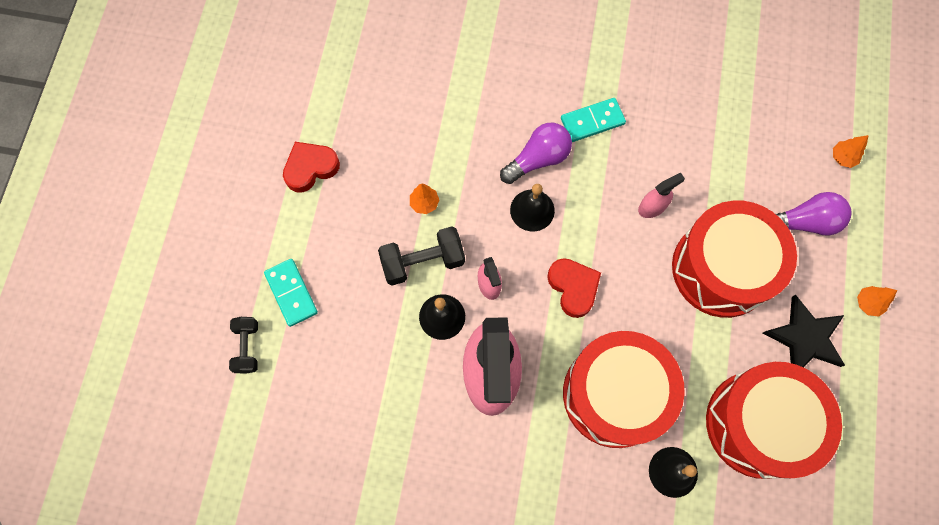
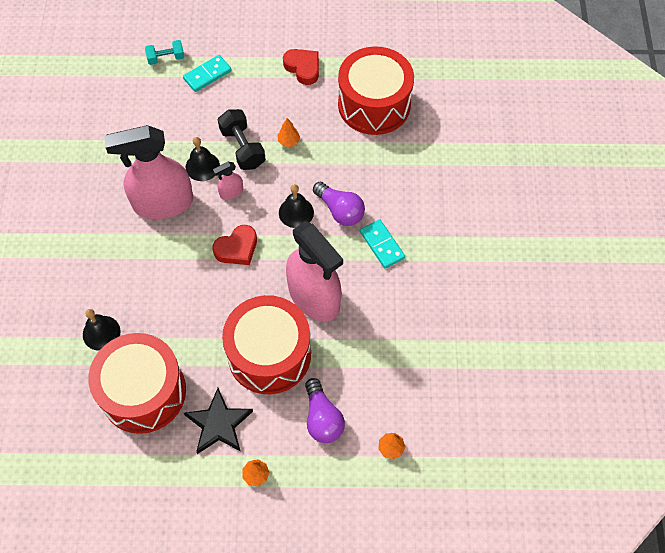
camera: 80 degrees right, 10 degrees down
black dumbbell [229,317,258,373] -> turquoise dumbbell [145,40,184,65]
red drum [563,331,685,448] -> red drum moved to [338,46,414,135]
pink spray bottle [638,172,685,218] -> pink spray bottle [286,221,343,322], size x2.41

